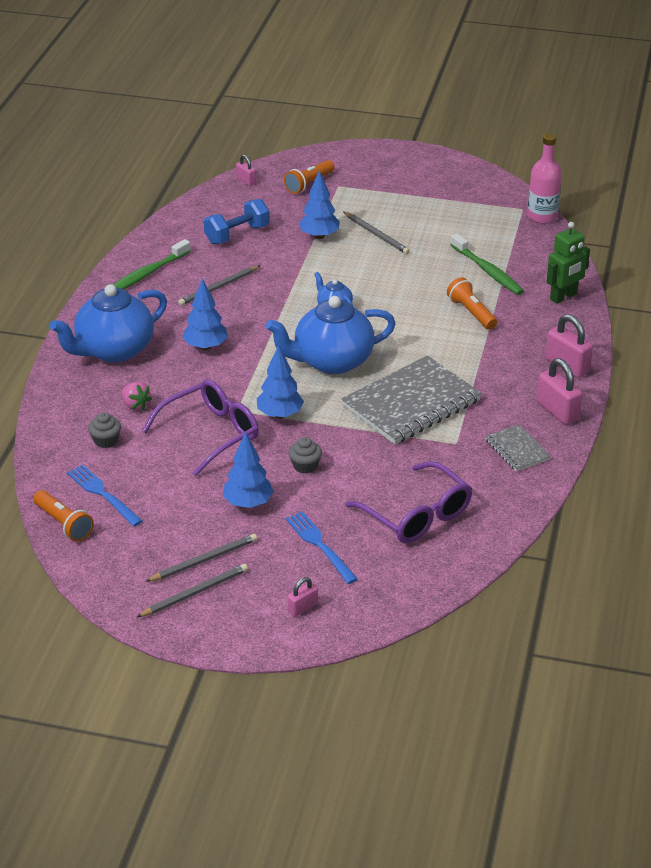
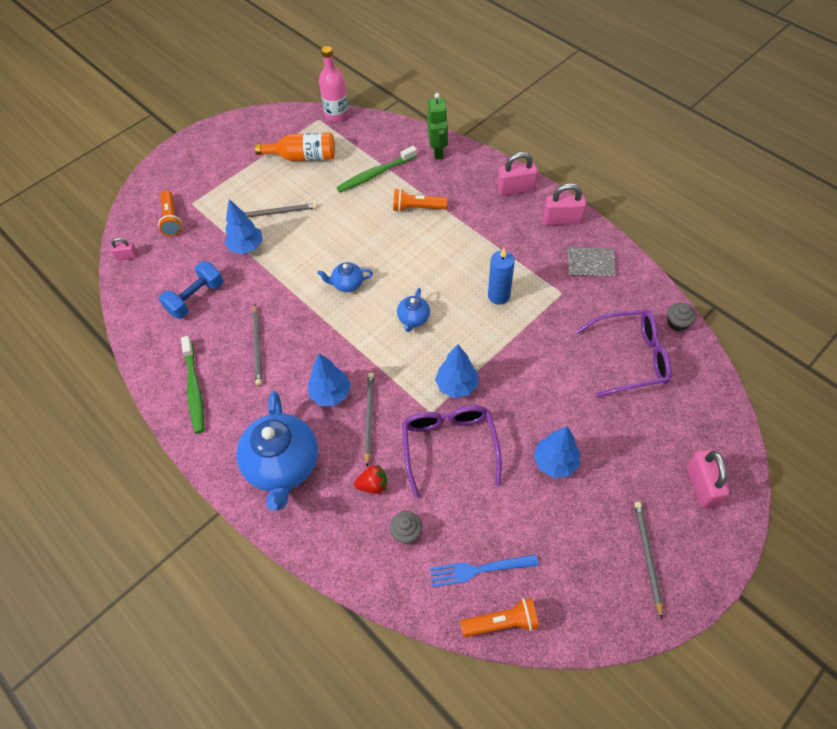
camera: 55 degrees left, 20 degrees up
pink strawberry [122,382,152,411] -> red strawberry [354,464,387,494]
grey pencil [145,534,257,582] -> grey pencil moved to [364,373,374,466]
blue dumbbell [204,199,270,244] -> blue dumbbell turned 45 degrees clockwise [159,261,223,319]
blue teapot [266,296,396,374] -> blue teapot [397,288,430,332], size x0.47
blue fork [286,511,358,584] -> none
pink padlock [287,577,318,617] -> pink padlock [687,450,730,508], size x1.78
grey cupcake [289,437,322,473] -> grey cupcake moved to [667,303,696,331]
grey notebook [341,355,482,444] -> blue candle [488,248,515,305]
green toothbrush [450,233,524,295] -> green toothbrush turned 150 degrees clockwise [336,146,417,193]
none -> orange bottle [255,132,335,161]

